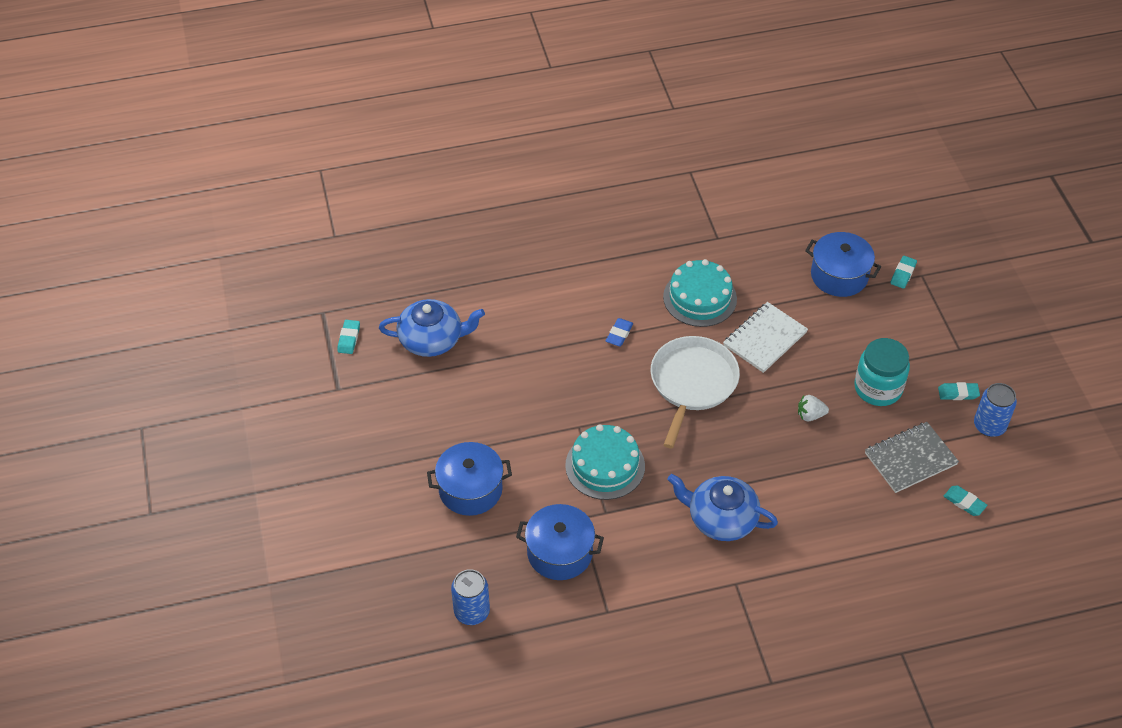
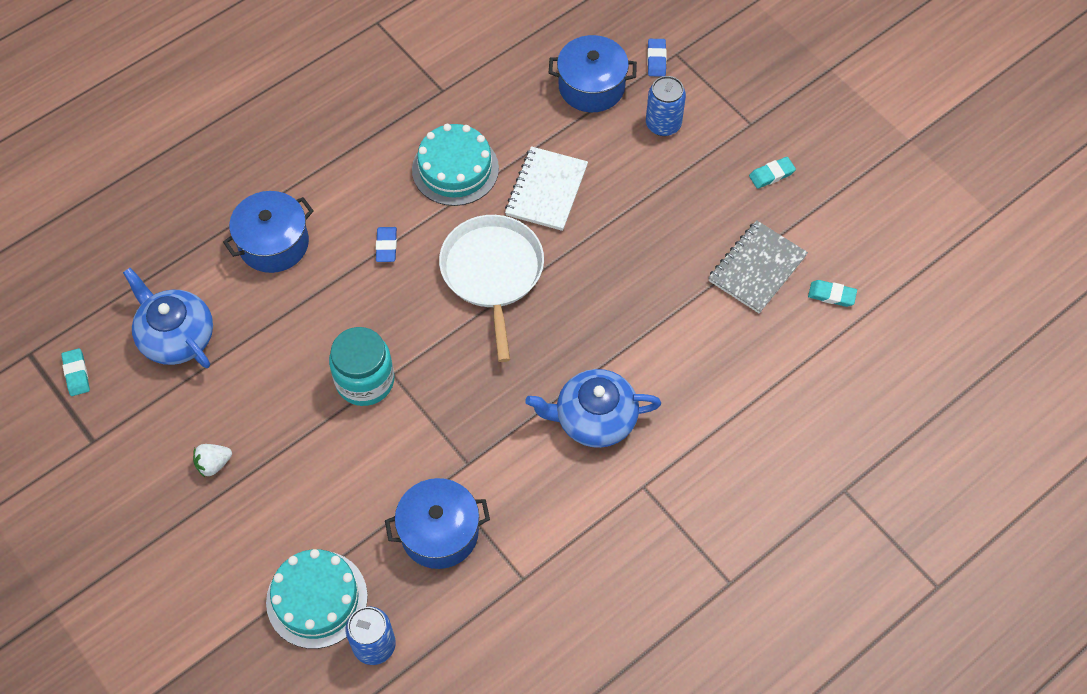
camera: 25 degrees left, 10 degrees up
blue teapot [379,299,485,357] -> blue teapot turned 105 degrees counterclockwise [123,268,213,368]
blue pot [427,442,512,516] -> blue pot moved to [223,191,314,273]
turquoise cake [565,424,645,500] -> turquoise cake moved to [266,549,368,649]
white strawberry [798,395,829,421] -> white strawberry moved to [193,444,232,477]
turquoise jar [854,338,910,406] -> turquoise jar moved to [329,327,394,406]
turquoise eraser [891,256,917,289] -> blue eraser [647,39,667,77]
blue can [974,383,1017,437] -> blue can moved to [646,76,686,136]

